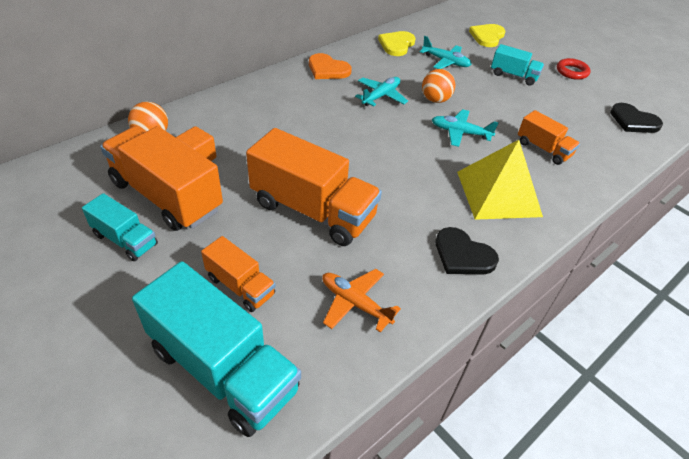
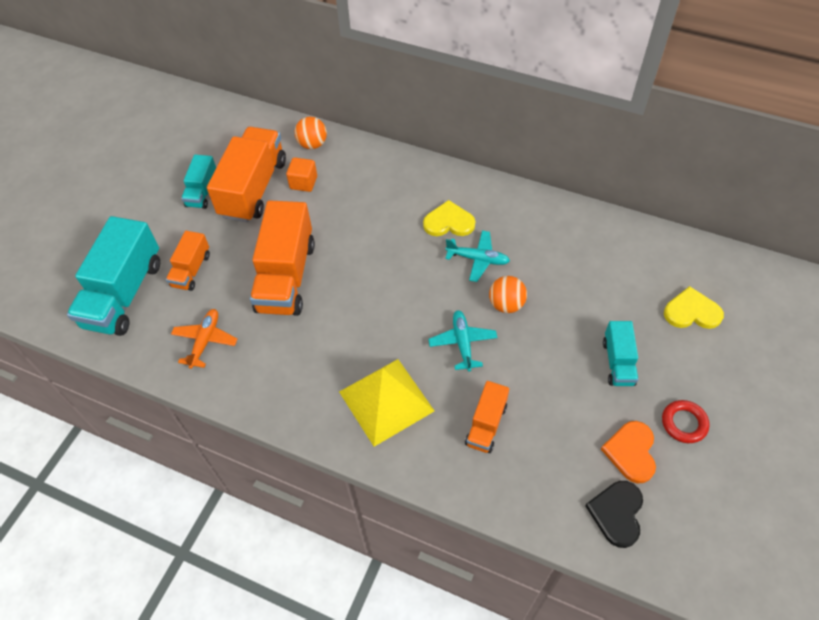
camera: 70 degrees right, 10 degrees up
orange heart [309,53,352,79] -> orange heart moved to [601,421,656,484]
yellow heart [378,31,416,56] -> yellow heart moved to [423,200,475,236]
turquoise plane [420,36,472,69] -> none
black heart [436,227,499,274] -> none

